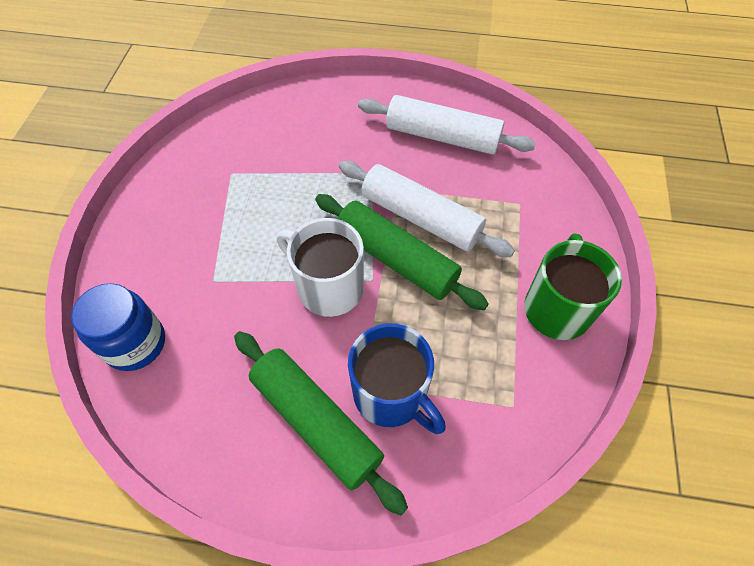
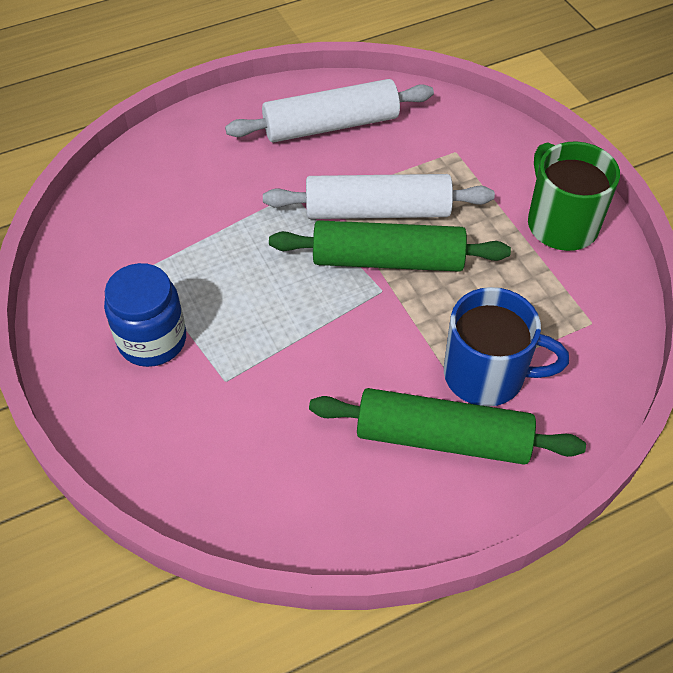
camera: 35 degrees left, 5 degrees down
blue jar [71,283,165,371] -> blue jar moved to [104,263,186,367]
white mug [277,218,364,317] -> none

